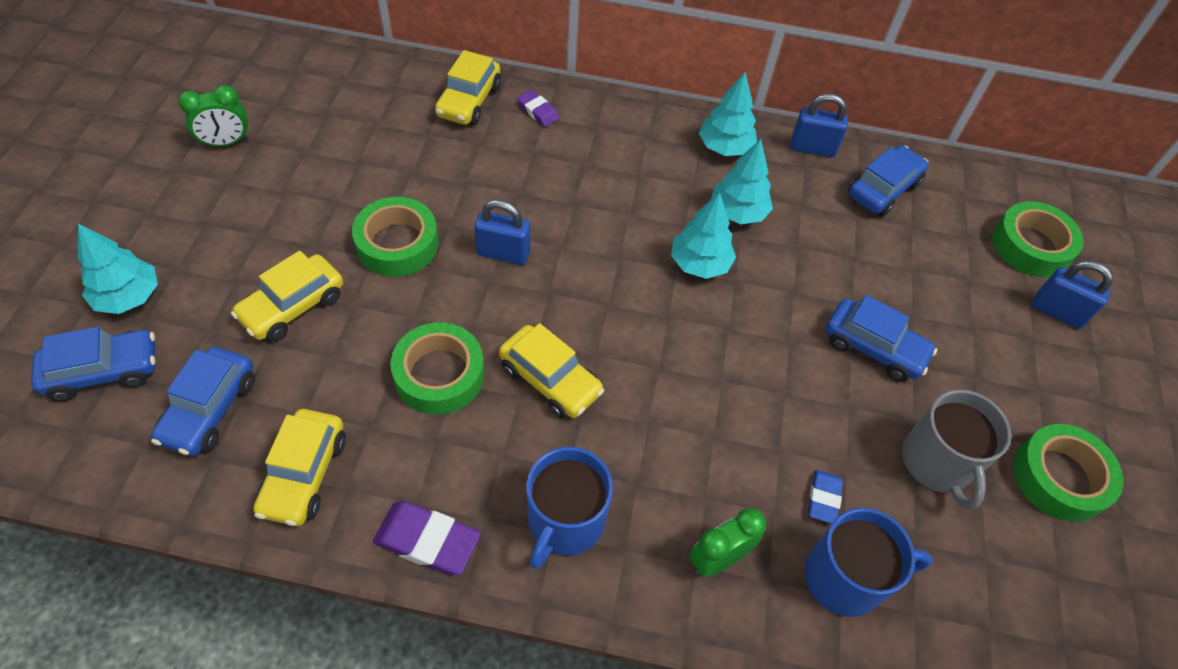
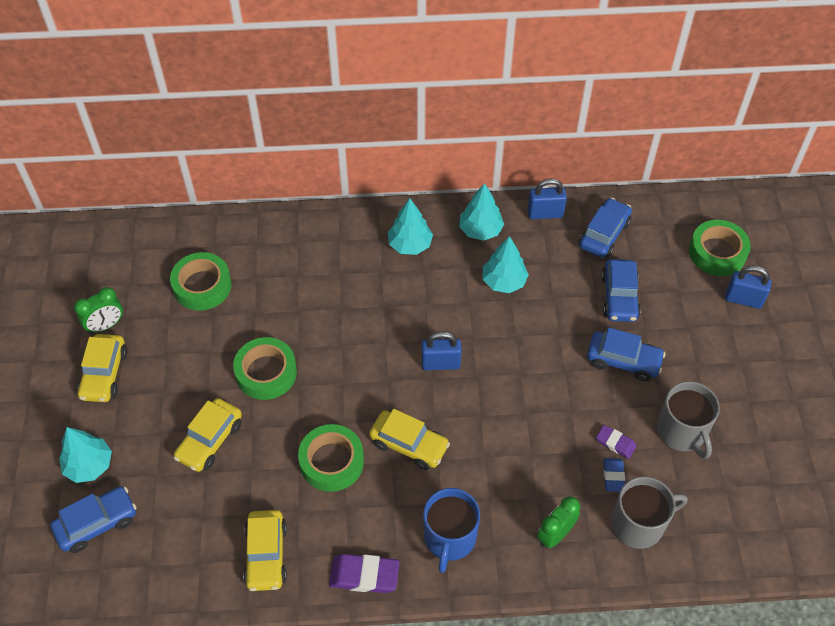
camera: 10 degrees left, 0 degrees up
blue car [151,347,255,456] -> blue car moved to [601,259,641,322]
yellow car [435,50,501,125] -> yellow car moved to [77,334,127,402]
blue padlock [474,199,530,265] -> blue padlock moved to [421,332,462,370]
purple eraser [517,90,559,127] -> purple eraser moved to [596,425,637,459]
turquoise tree [671,192,736,279] -> turquoise tree moved to [388,198,433,255]
blue mug [805,508,932,617] -> grey mug [611,476,687,549]
green tape [1013,424,1123,522] -> green tape moved to [170,252,232,311]

